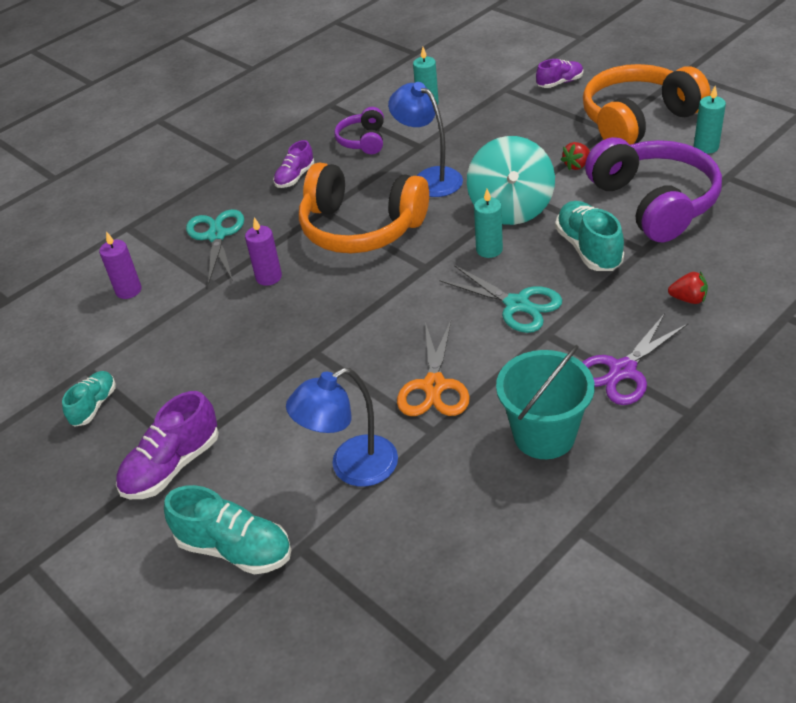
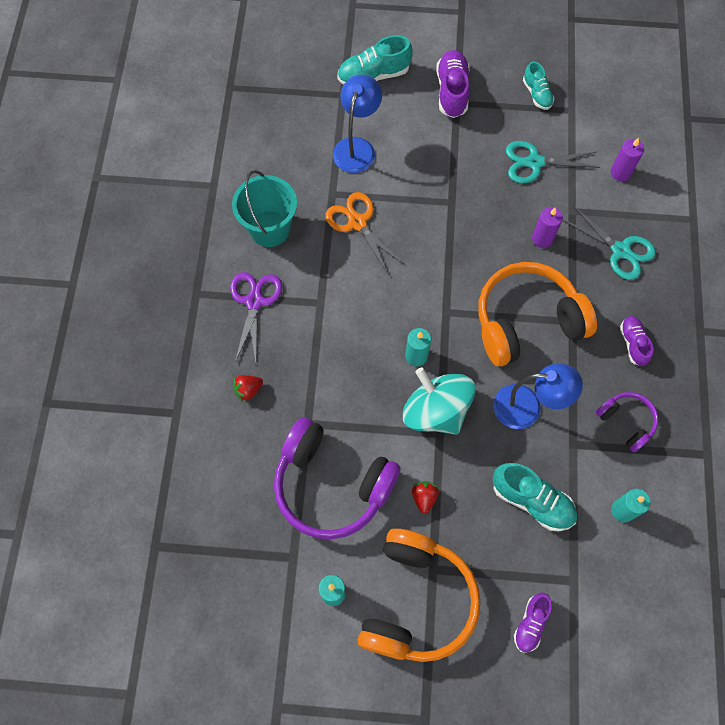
camera: 135 degrees right, 25 degrees up
turquoise scissors [439,265,562,333] -> turquoise scissors moved to [506,141,600,183]
turquoise shoe [555,201,624,271] -> turquoise shoe moved to [492,463,577,531]

